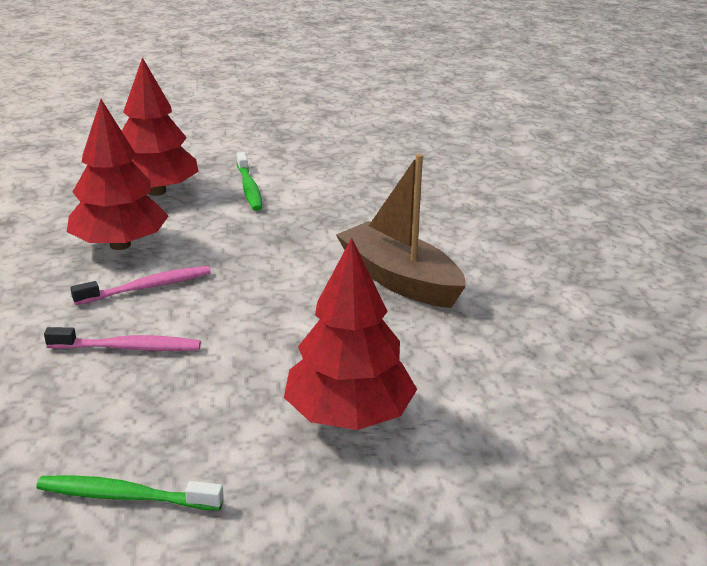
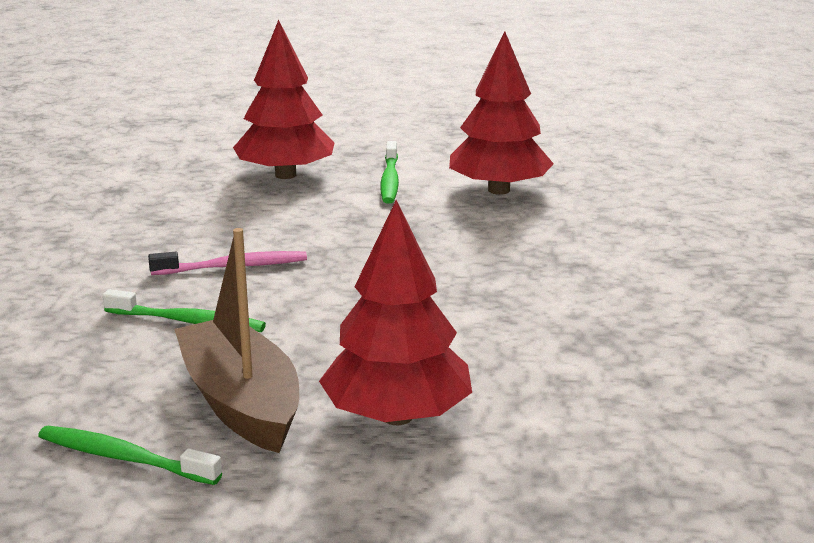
camera: 15 degrees right, 5 degrees down
pink toothbrush [44,327,201,351] -> green toothbrush [103,289,266,332]
red tree [67,99,169,250] -> red tree moved to [449,31,554,195]
brown boat [336,154,466,308] -> brown boat moved to [174,228,299,453]

